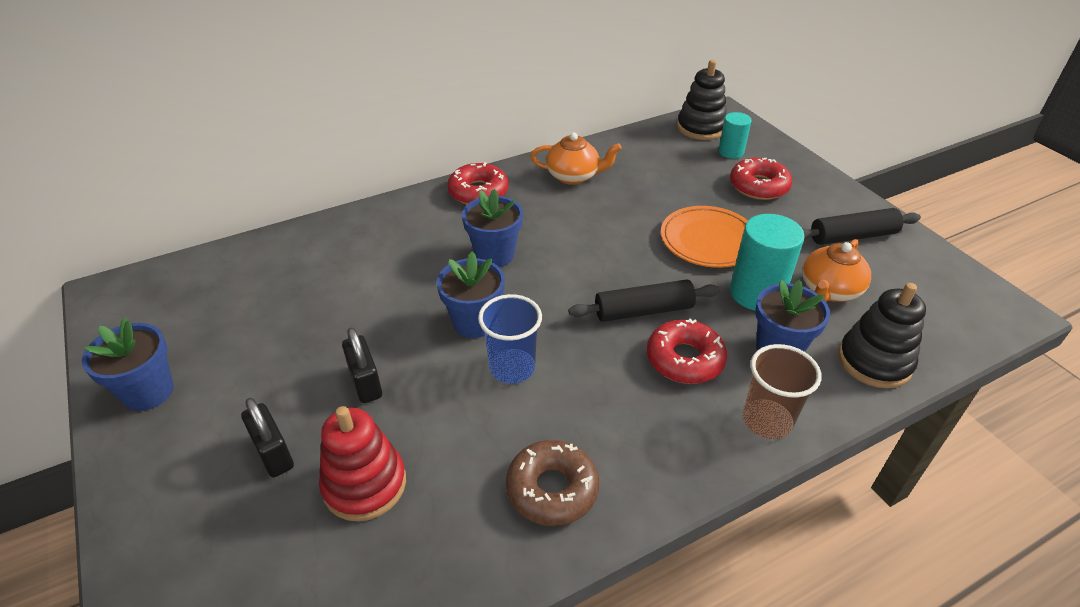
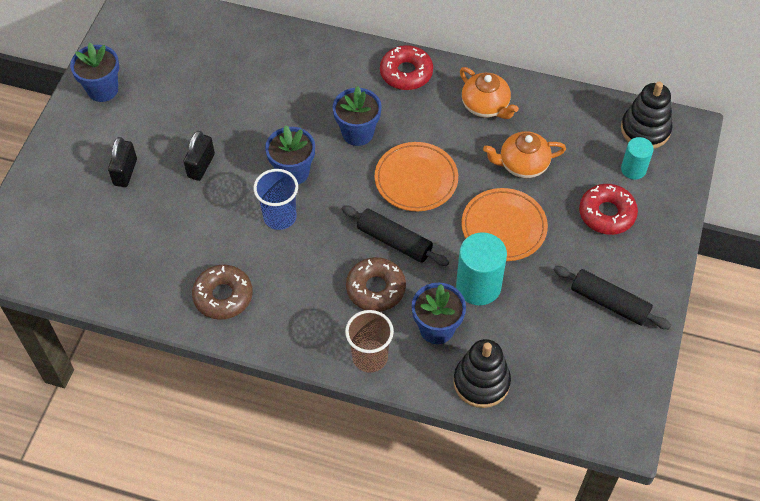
camera: 45 degrees right, 15 degrees up
red stacking toy [319,406,406,522] -> none
red donut [647,318,727,384] -> brown donut [346,257,406,312]
orange teapot [802,239,871,302] -> orange teapot moved to [483,131,566,178]
none -> orange plate [375,142,458,211]

